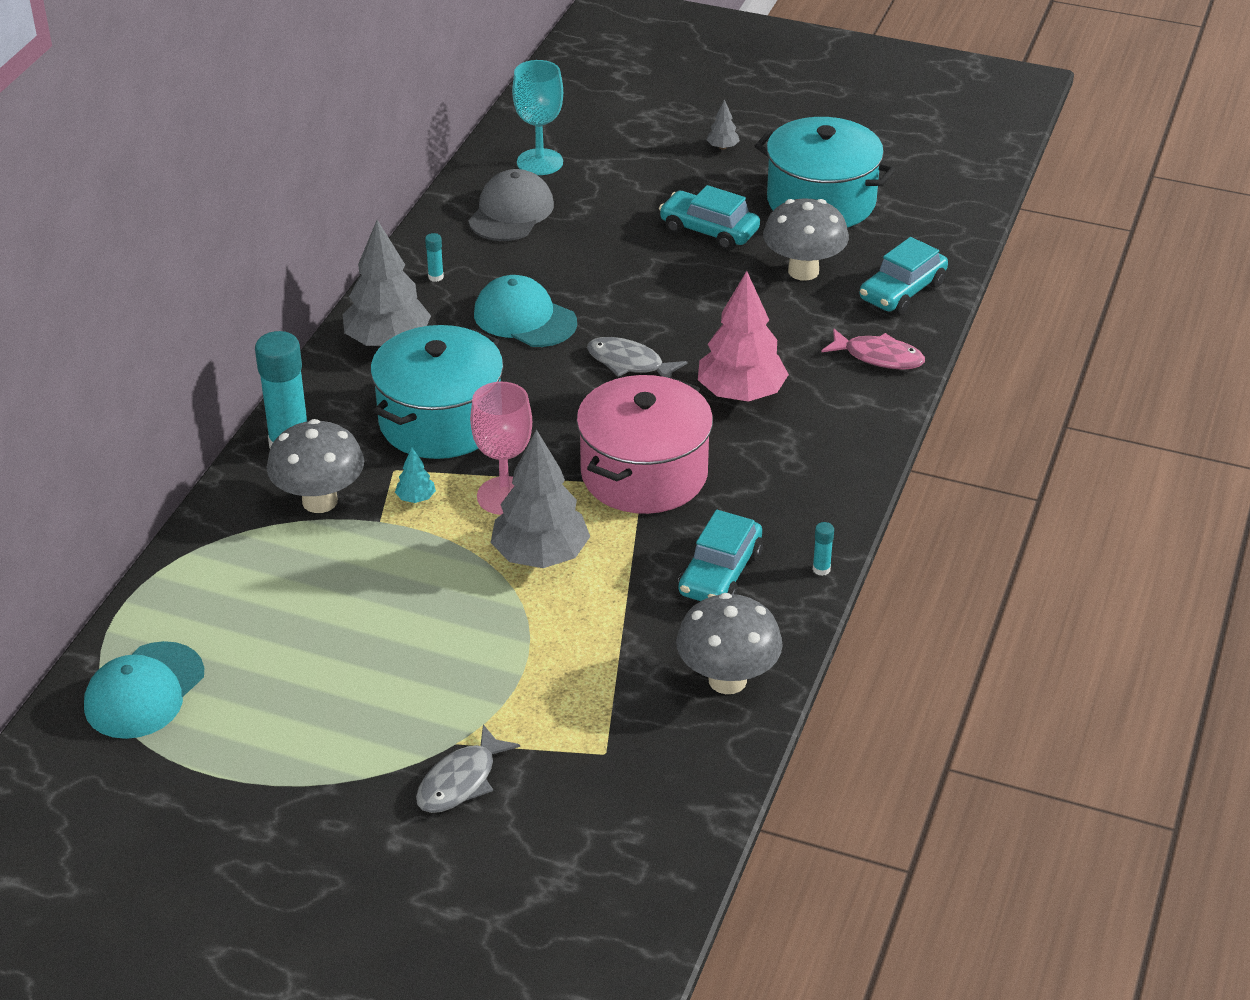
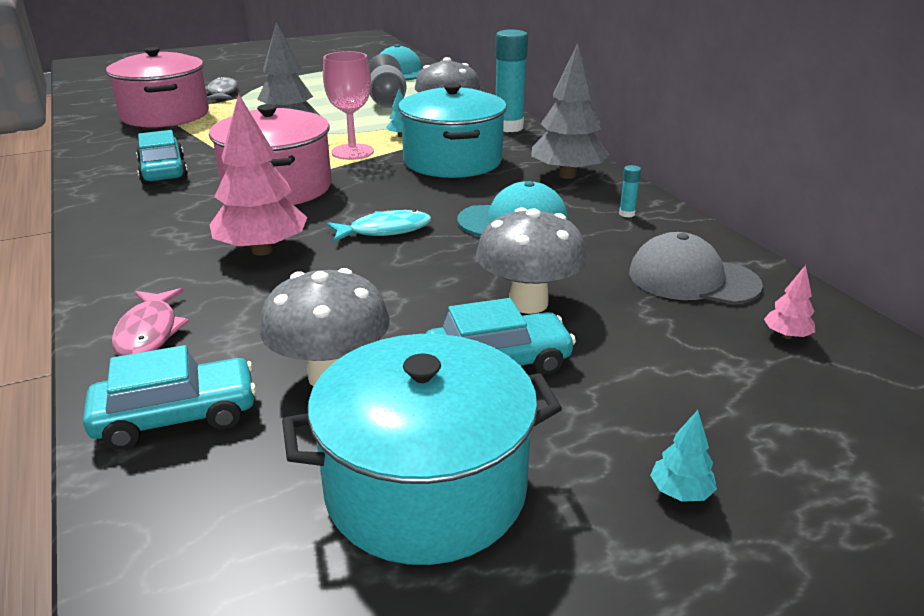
camera: 135 degrees right, 10 degrees down
grey cap [468,169,554,241] -> grey cap turned 135 degrees clockwise [629,232,763,305]
turquoise goblet [512,60,563,175] -> pink tree [764,265,815,339]
grey fish [587,337,687,378] -> turquoise fish [327,210,431,242]
grey mushroom [676,593,783,694] -> grey mushroom moved to [476,208,587,314]
grey tree [707,99,740,150] -> turquoise tree [650,410,717,502]
turquoise glue stick [813,522,834,576] -> none
pink fish [821,328,925,370] -> pink fish turned 75 degrees counterclockwise [112,288,189,356]
turquoise car [860,237,948,314] -> turquoise car turned 75 degrees clockwise [83,345,257,450]
none -> pink pot [106,47,209,128]
none -> grey goblet [369,54,406,108]

